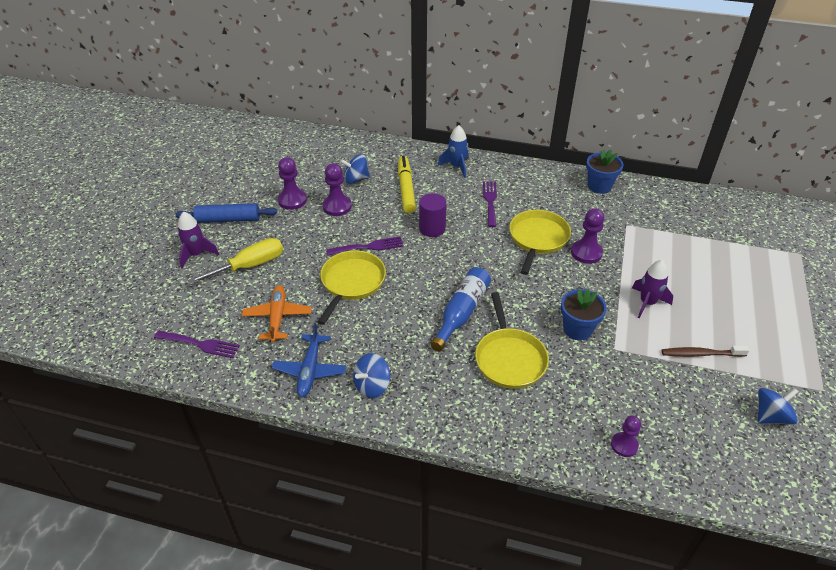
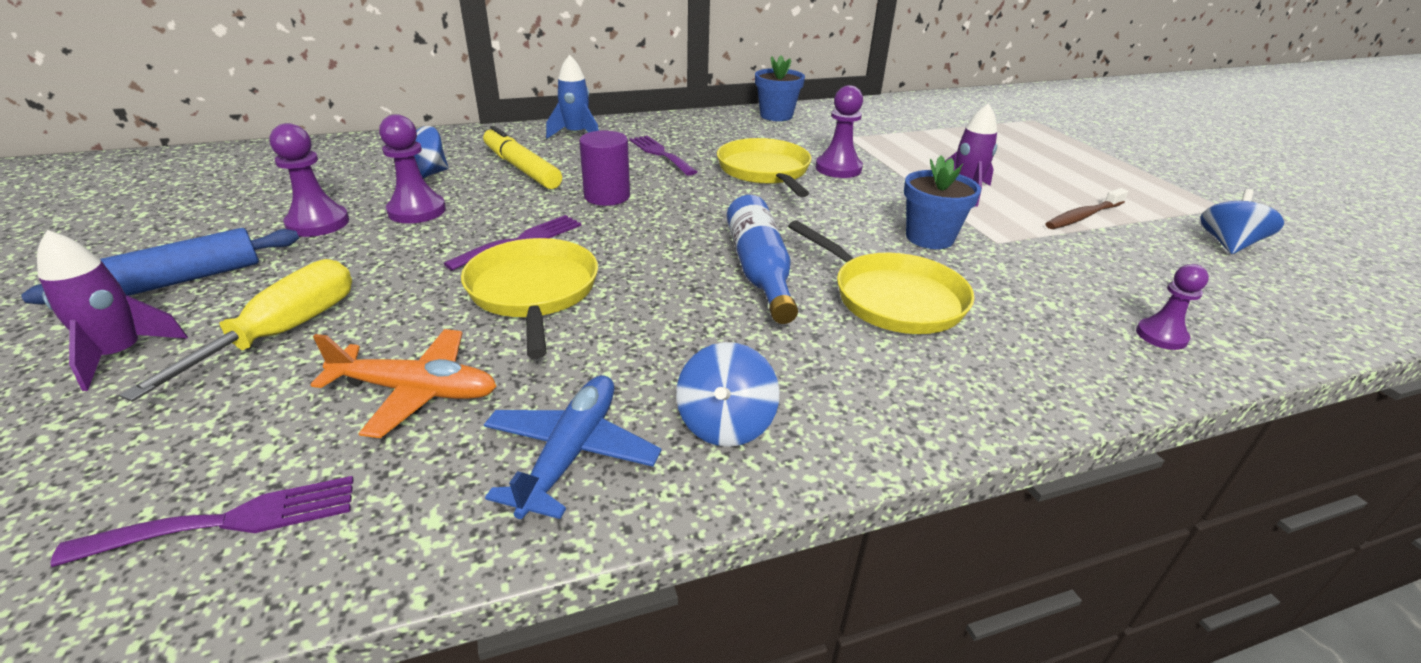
camera: 35 degrees left, 10 degrees down
orange plane [242,285,312,342] -> orange plane turned 135 degrees clockwise [311,329,497,438]
blue plane [272,323,346,397] -> blue plane turned 135 degrees counterclockwise [484,375,661,519]

